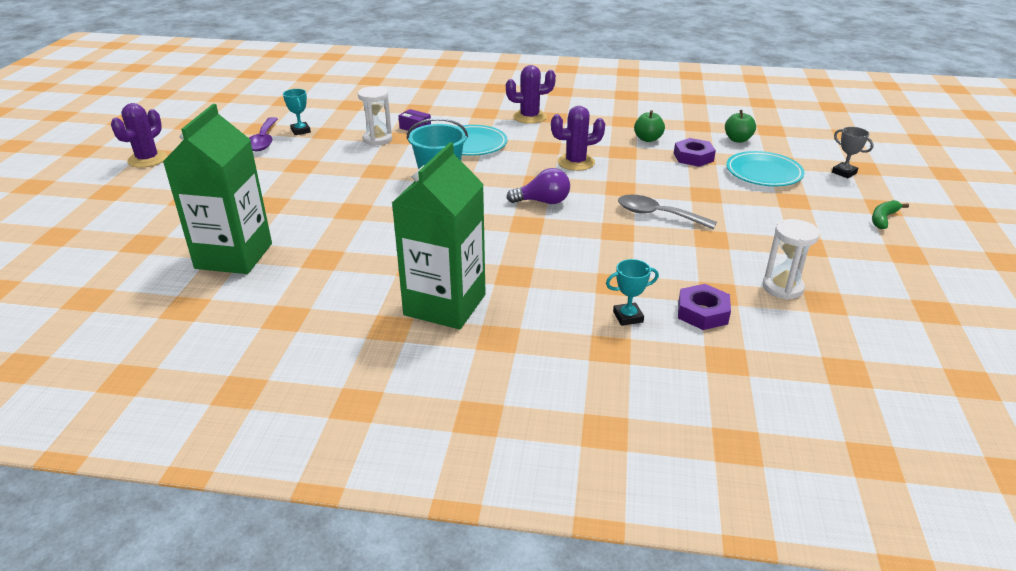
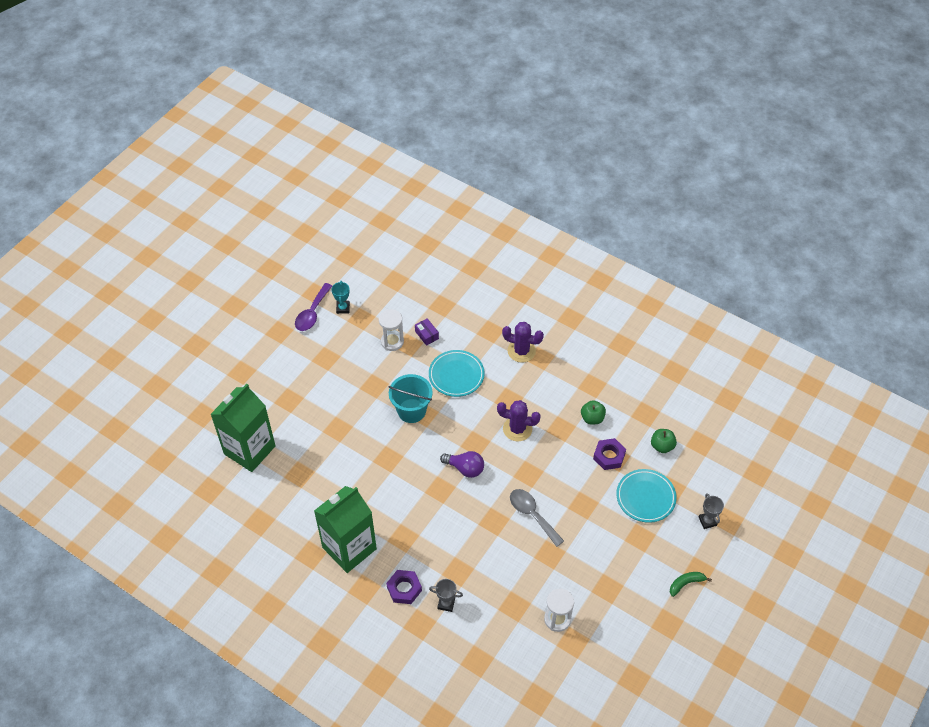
camera: 25 degrees right, 20 degrees up
purple cactus [111,103,167,168] -> none
turquoise trophy [606,259,659,326] -> grey trophy [429,579,463,612]
purple nut [678,284,731,330] -> purple nut moved to [386,570,422,604]

